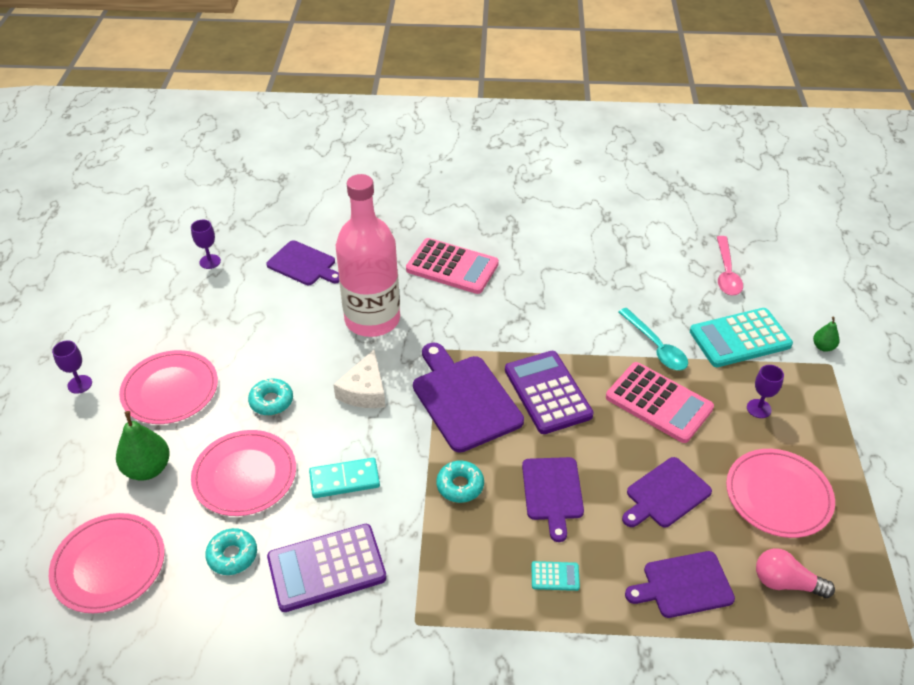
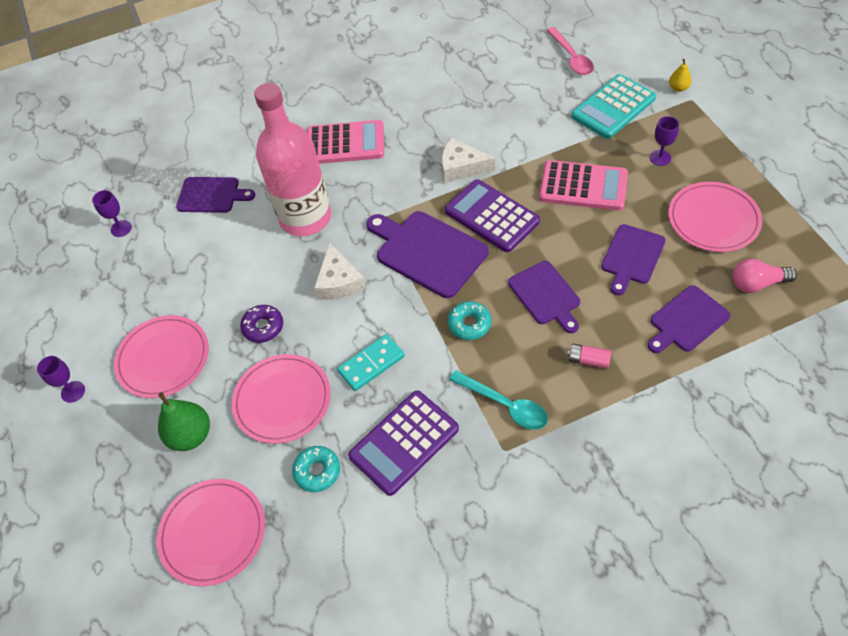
camera: 20 degrees left, 10 degrees up
turquoise donut [248,379,293,416] -> purple donut [240,305,283,343]
turquoise calculator [531,561,580,591] -> pink battery [567,344,612,369]
turquoise spoon [618,308,688,370] -> turquoise spoon moved to [449,370,548,430]
green pear [813,317,839,352] -> yellow pear [669,59,691,92]
none -> white cheese [442,137,495,183]

